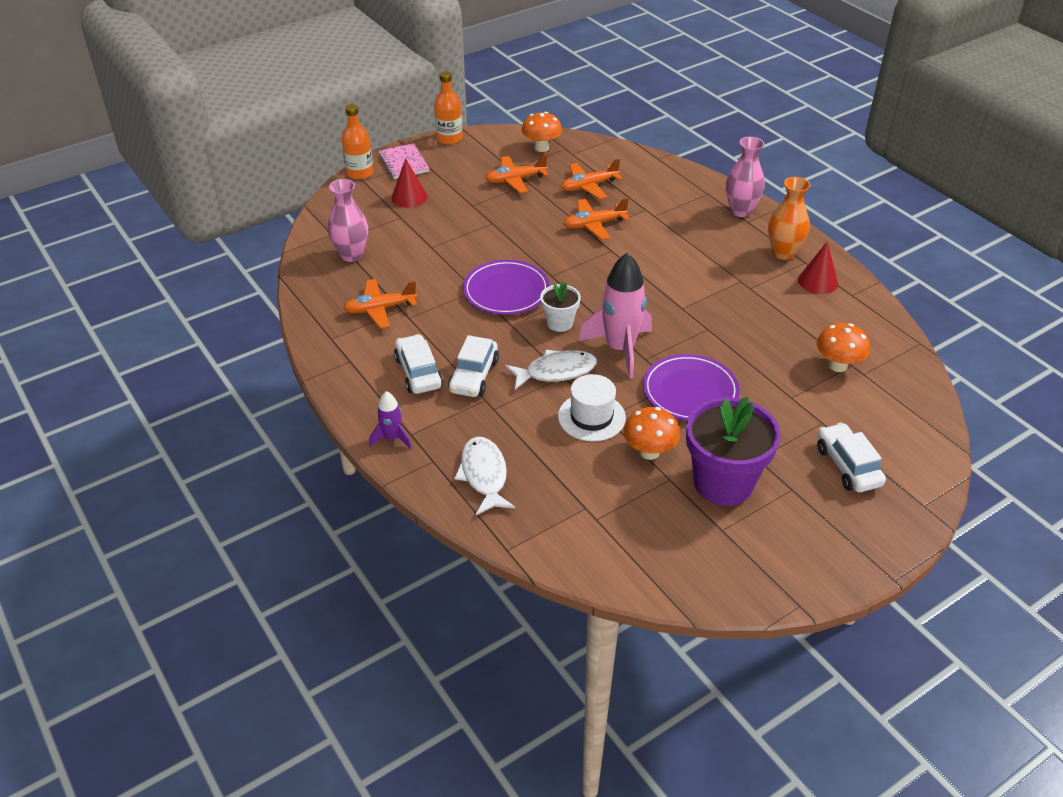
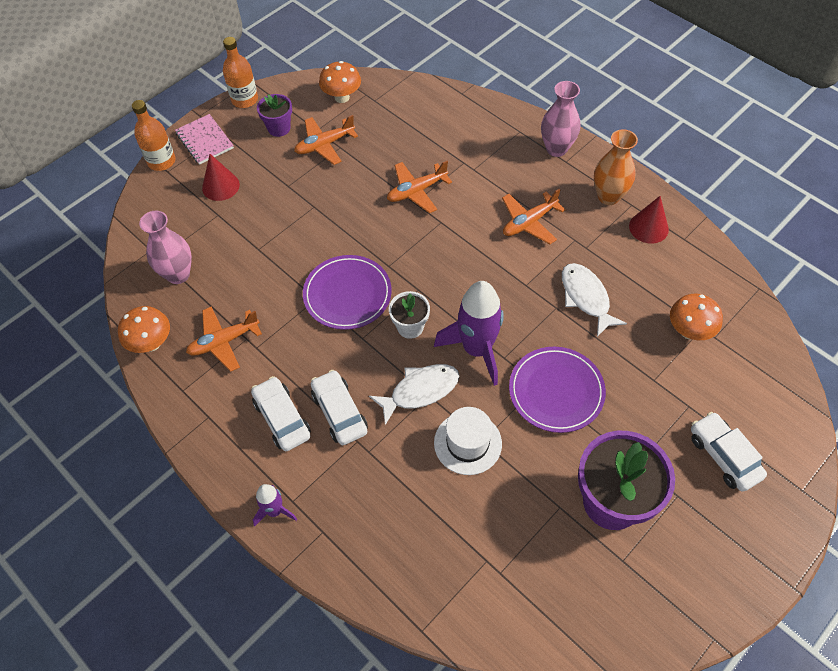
camera: 10 degrees left, 15 degrees up
white car [448,335,499,397] -> white car turned 150 degrees clockwise [311,370,368,445]
white fish [454,437,515,515] -> white fish moved to [562,263,627,337]
orange plane [561,158,623,199] -> orange plane moved to [502,188,566,244]
pink rocket [579,252,652,378] -> purple rocket [434,281,504,386]
orange mushroom [623,407,680,460] -> orange mushroom moved to [118,306,170,353]
none -> purple flower pot [257,94,292,137]

